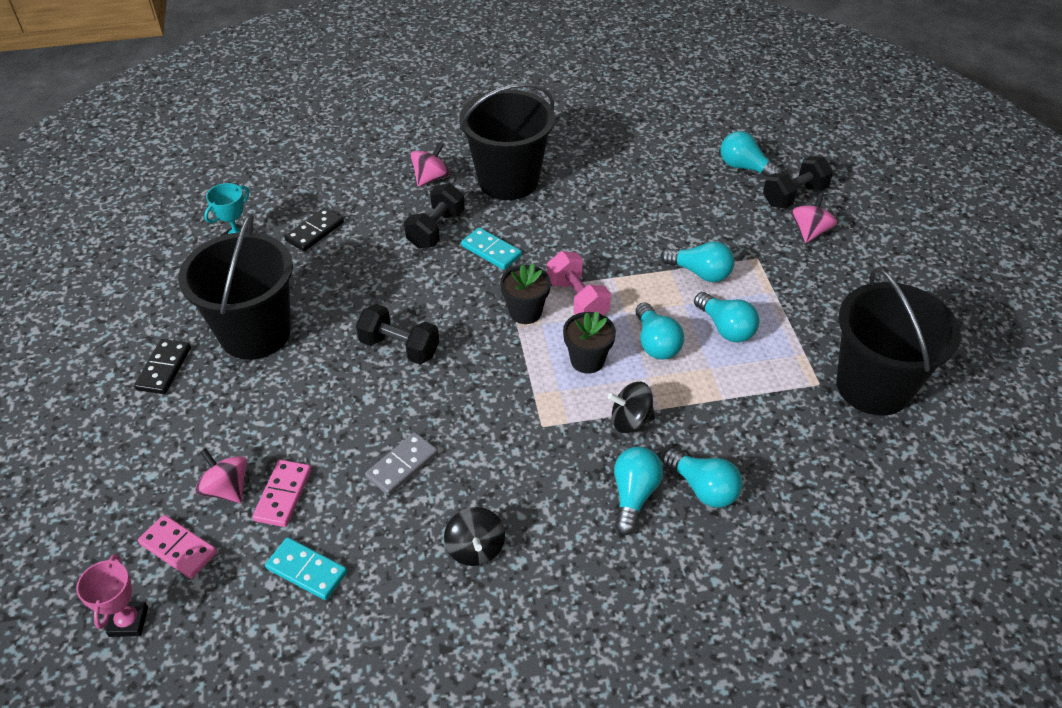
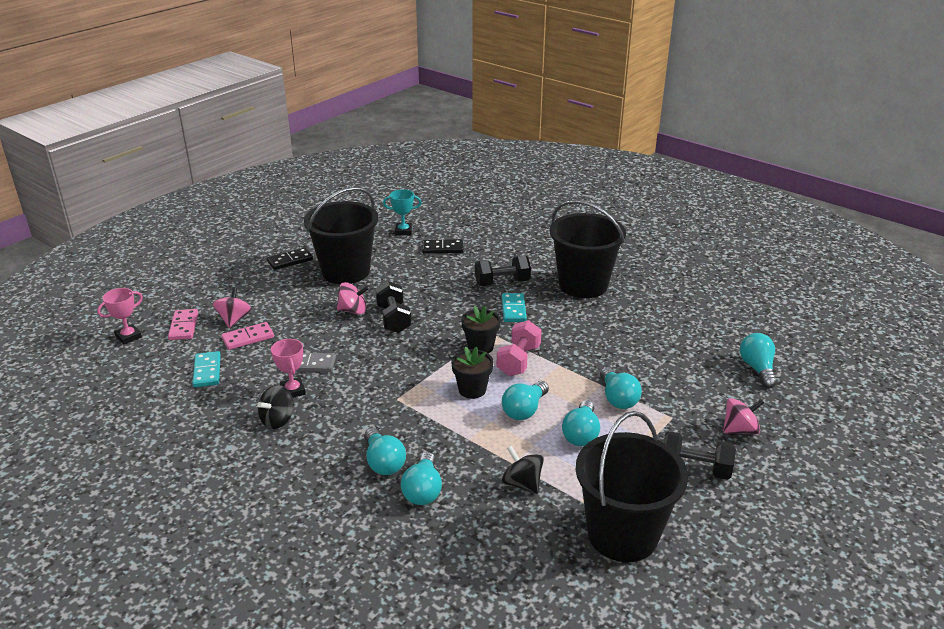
camera: 50 degrees right, 15 degrees down
pink spinning top [411,142,450,187] -> pink spinning top moved to [337,282,369,314]
black spinning top [608,382,655,433] -> black spinning top moved to [502,445,544,494]
turquoise light bulb [614,447,663,535] -> turquoise light bulb turned 90 degrees clockwise [364,428,406,475]
black dumbbell [763,156,833,208] -> black dumbbell moved to [663,431,736,480]
none -> pink trophy [271,339,306,398]

